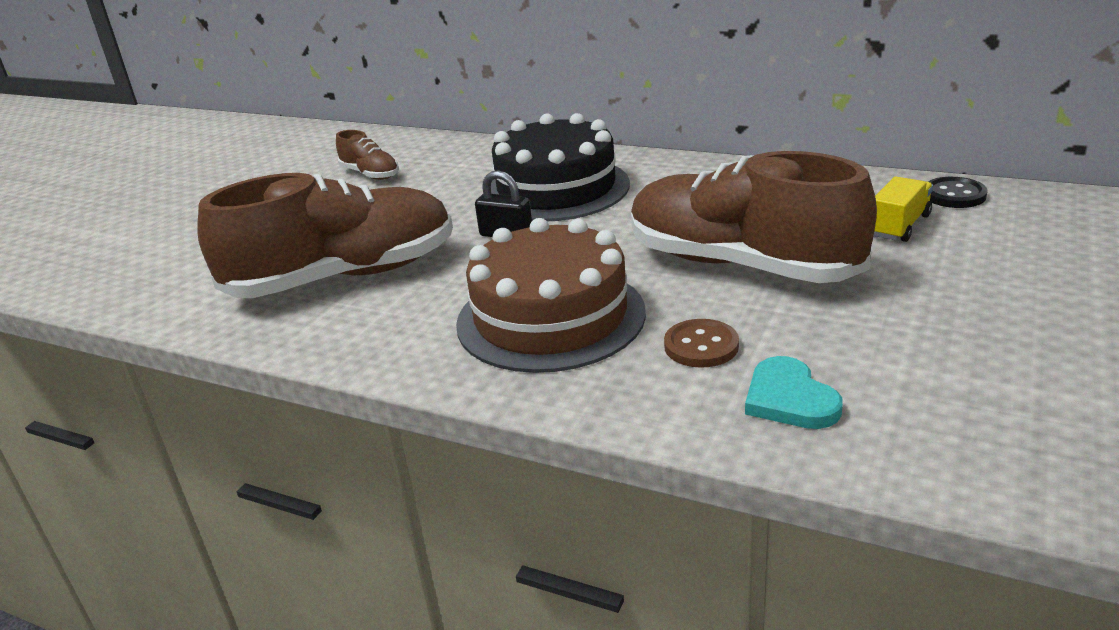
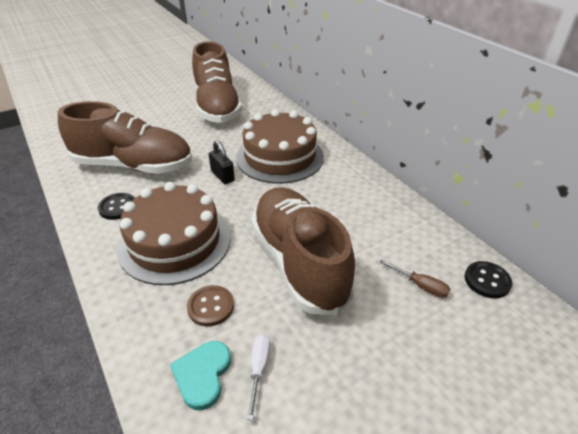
camera: 30 degrees right, 10 degrees up
brown shoe [336,130,399,180] -> brown shoe [192,41,242,123], size x2.29
black cake [491,113,630,221] -> brown cake [236,109,324,184]
yellow truck [874,176,933,242] -> brown screwdriver [379,260,450,298]
none -> black button [98,193,135,220]
none -> white screwdriver [247,334,270,420]

